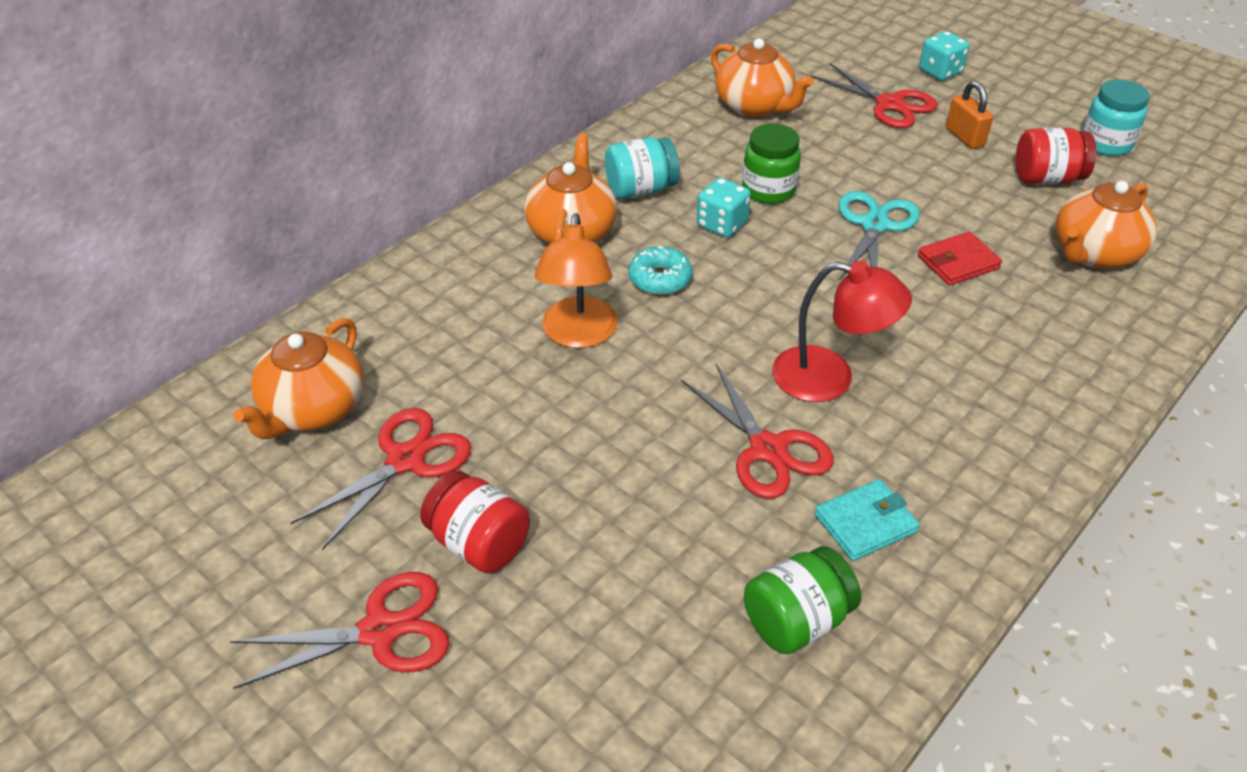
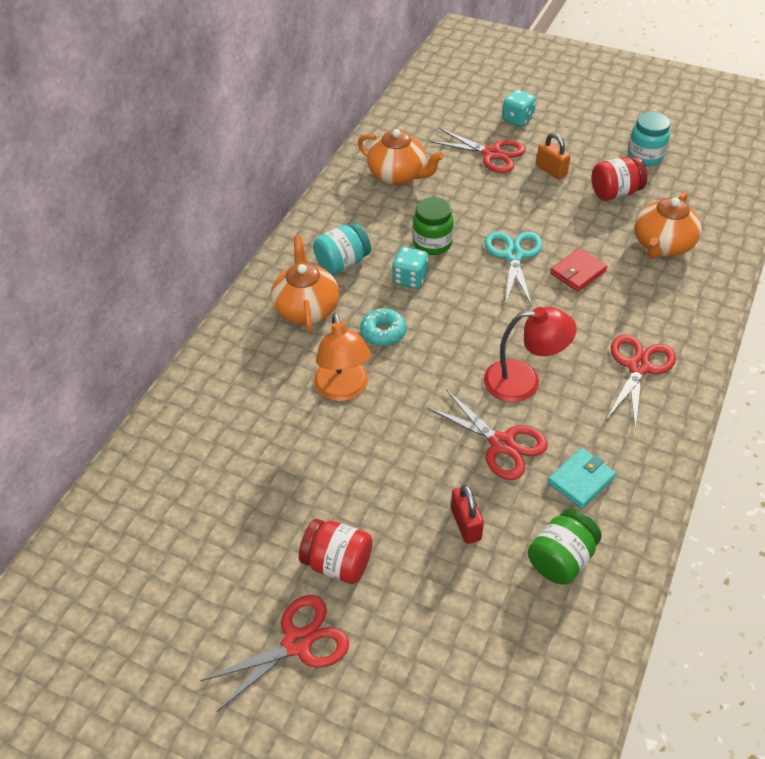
camera: 15 degrees left, 5 degrees up
orange teapot [233,318,364,439] -> none
red scissors [291,408,472,550] -> red scissors moved to [606,334,676,430]
none -> red padlock [451,485,484,544]

